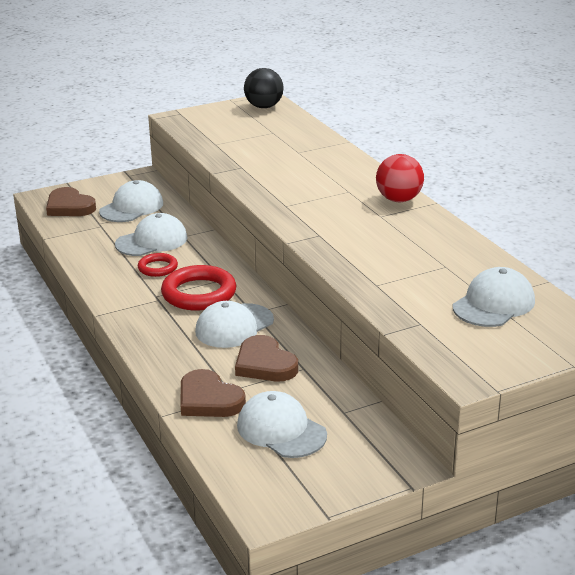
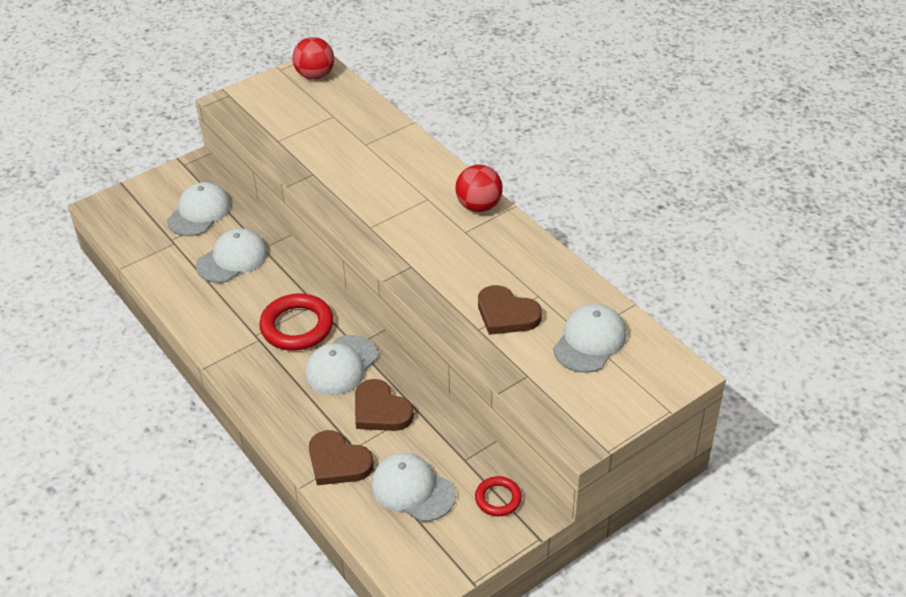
camera: 10 degrees left, 15 degrees up
brown heart [46,187,96,216] -> brown heart moved to [478,285,542,335]
red ring [138,253,178,277] -> red ring moved to [475,476,522,516]
black ball [244,68,284,108] -> red ball [292,37,334,80]

